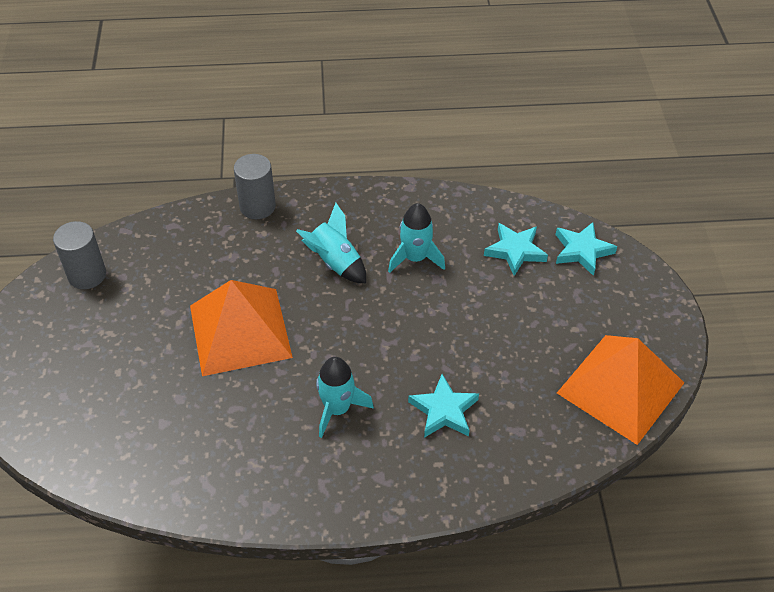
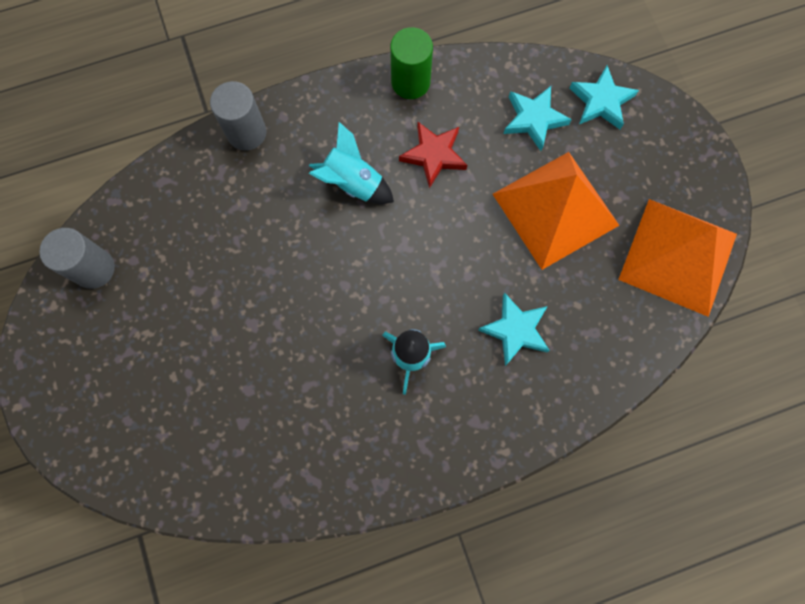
camera: 15 degrees left, 25 degrees up
orange pyramid [190,280,293,376] -> orange pyramid moved to [493,152,620,270]
turquoise rocket [388,203,445,273] -> red star [399,122,467,188]
none -> green cylinder [390,27,433,99]

